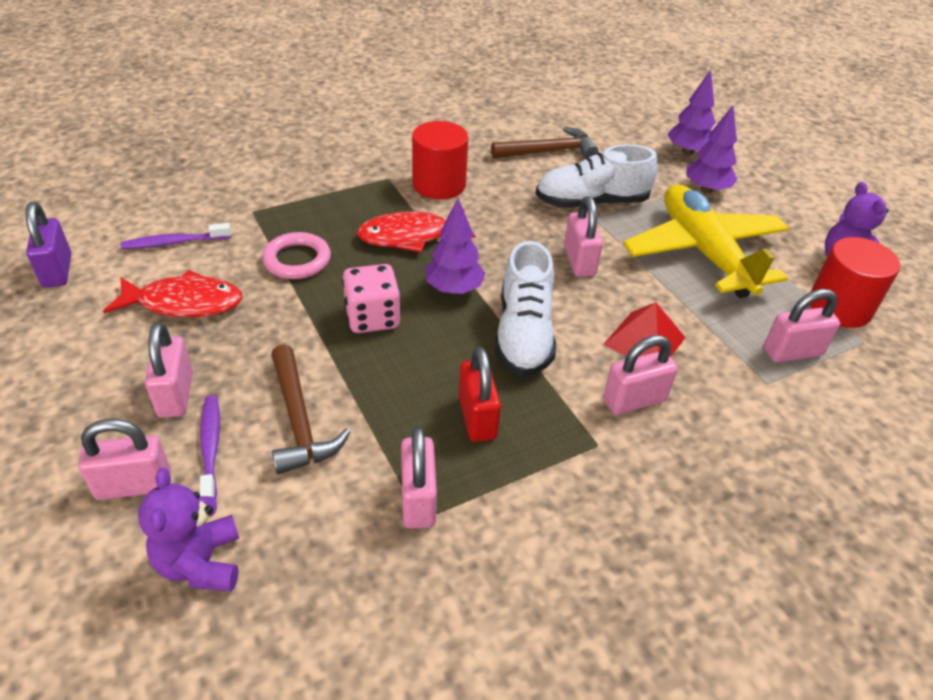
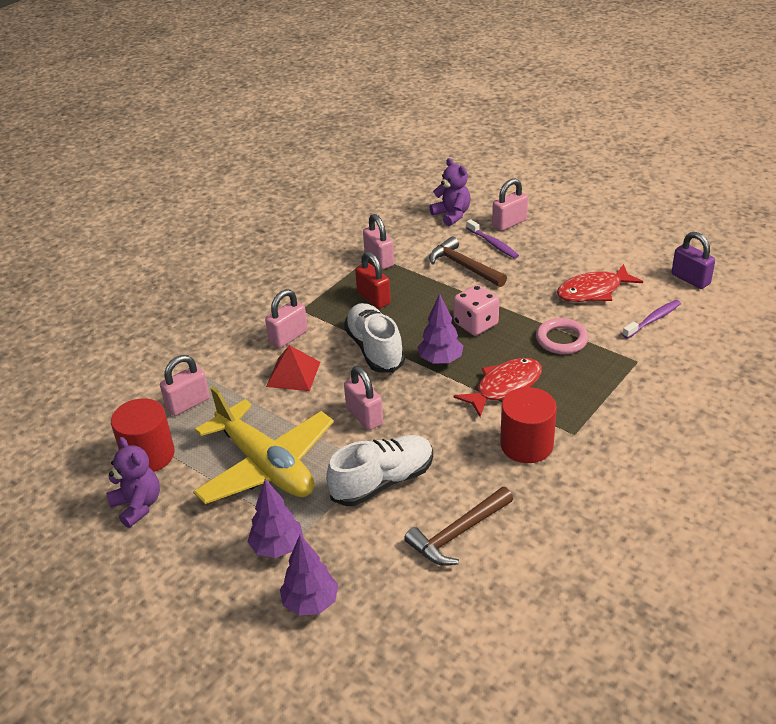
camera: 160 degrees right, 5 degrees down
pink padlock [145,322,193,418] -> none

